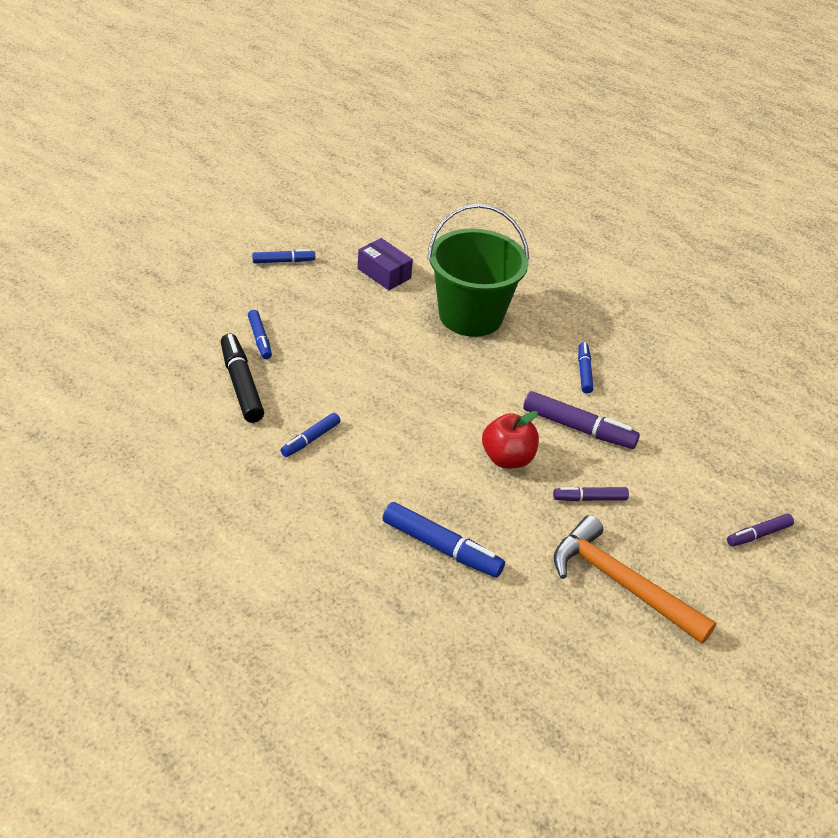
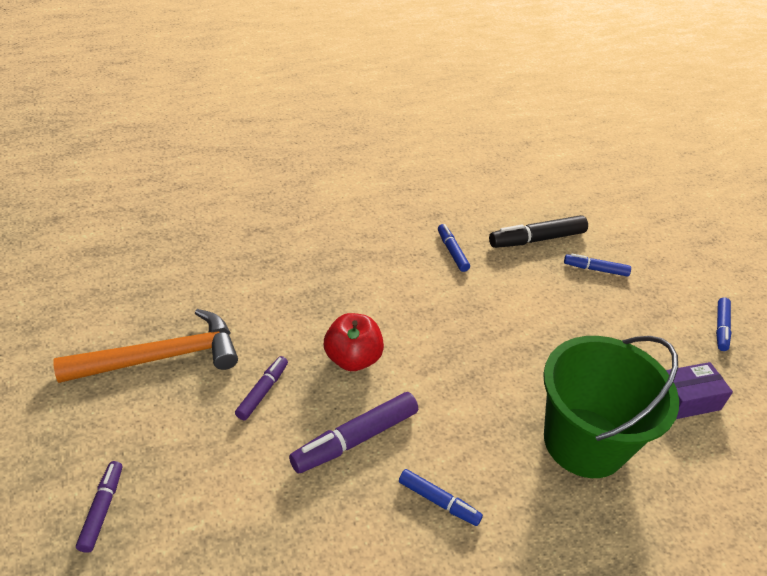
camera: 120 degrees right, 0 degrees up
black marker [221,334,264,423] -> black marker turned 150 degrees clockwise [489,215,588,248]
blue marker [383,502,505,578] -> none

